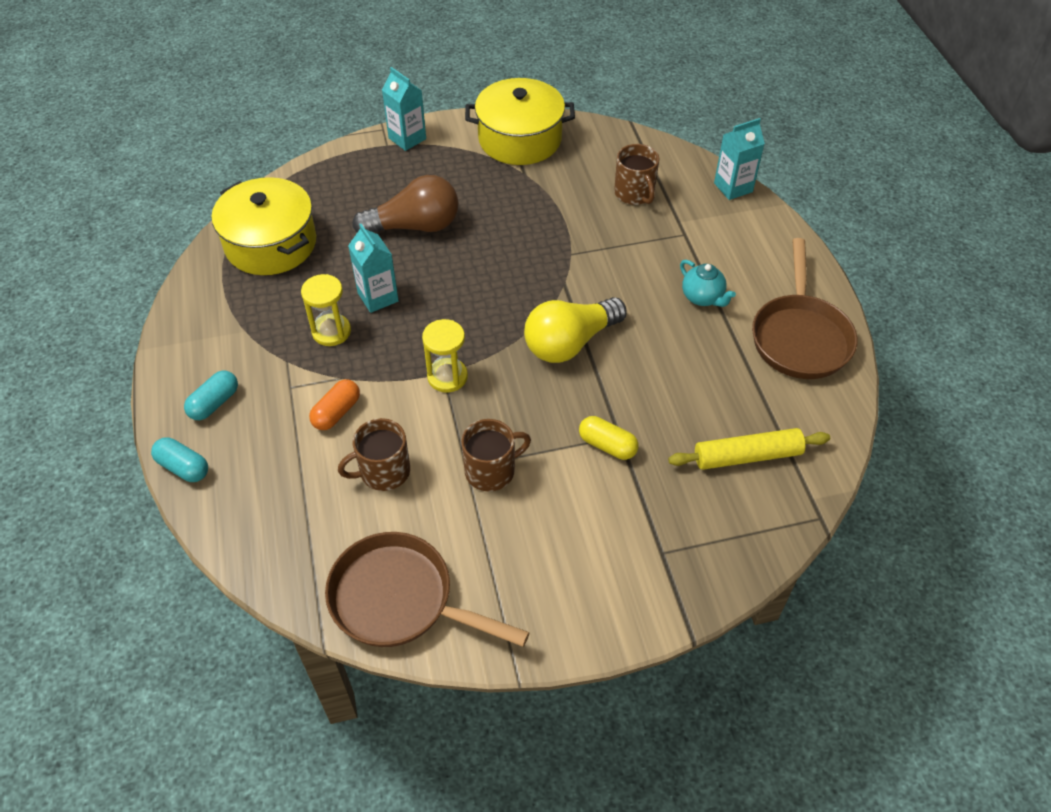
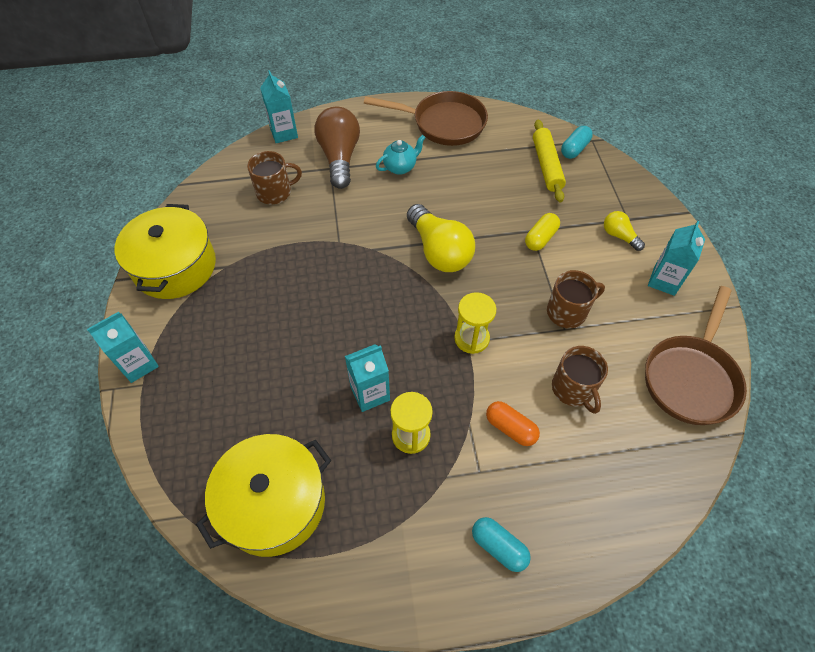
camera: 85 degrees left, 5 degrees up
turquoise capsule [151,437,208,482] -> turquoise capsule moved to [561,126,593,159]
brown light bulb [352,175,459,233] -> brown light bulb moved to [315,107,360,189]
brown mug [461,419,531,491] -> brown mug turned 90 degrees clockwise [547,270,605,328]
none -> yellow light bulb [604,211,645,251]
none -> turquoise carton [648,221,705,296]

